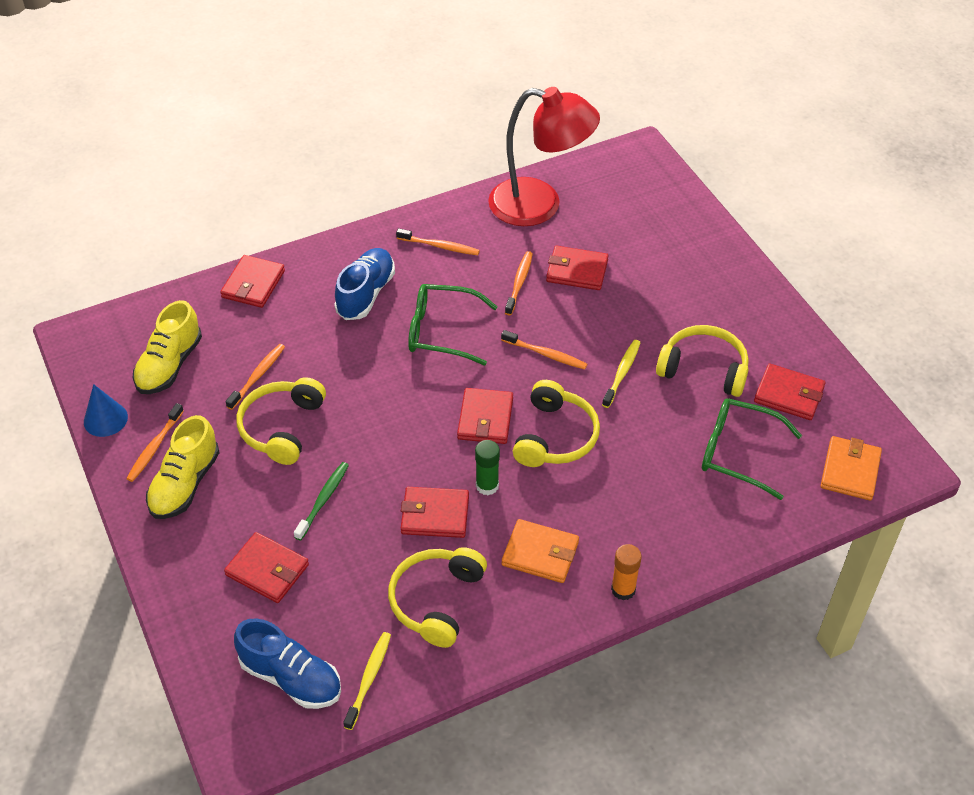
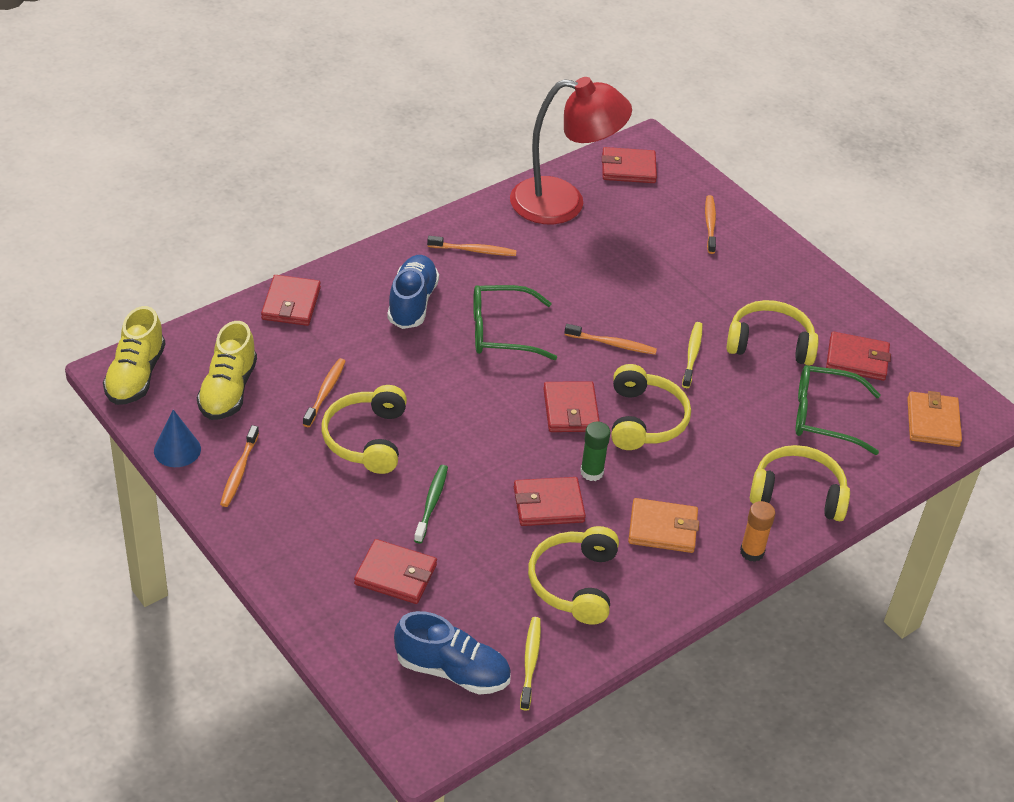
camera: 15 degrees left, 5 degrees down
yellow shoe [146,415,219,519] -> yellow shoe moved to [103,306,165,405]
orange toothbrush [505,251,533,315] -> orange toothbrush moved to [705,195,716,254]
red wallet [546,246,608,290] -> red wallet moved to [602,147,657,183]
none -> yellow headphones [750,445,850,521]

